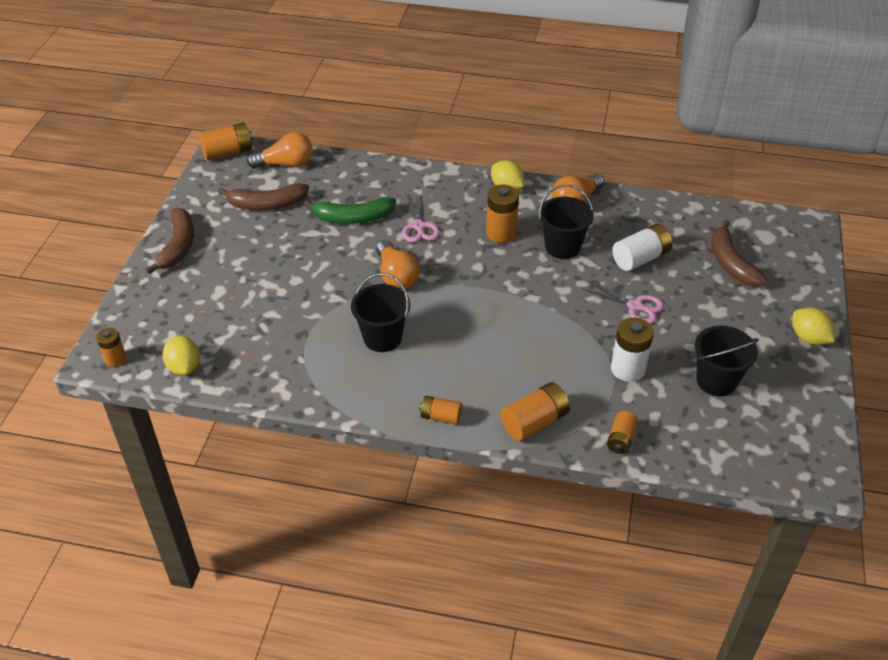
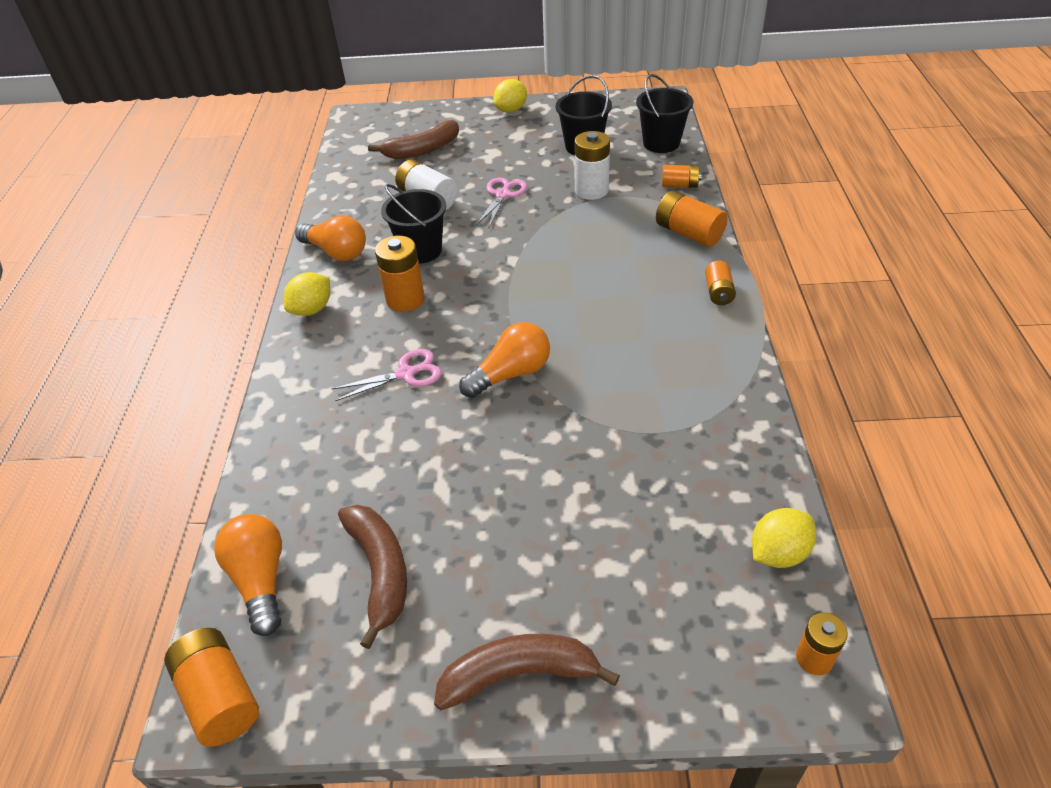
camera: 100 degrees left, 0 degrees up
green banana [304,197,396,224] -> none
black bucket [351,273,410,352] -> black bucket moved to [636,74,693,153]

